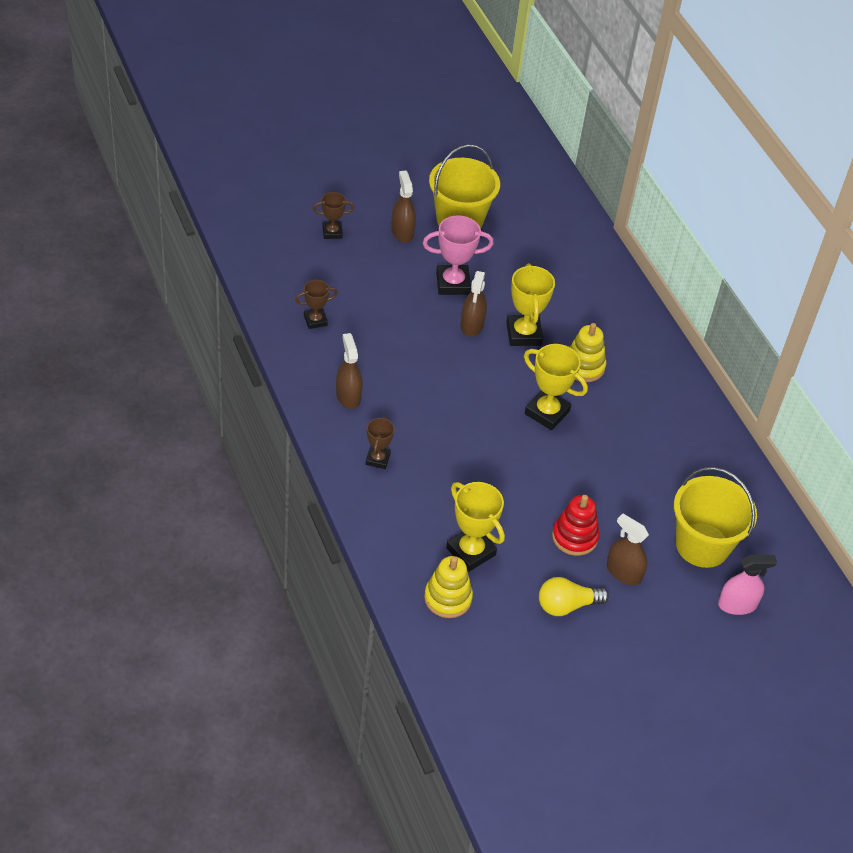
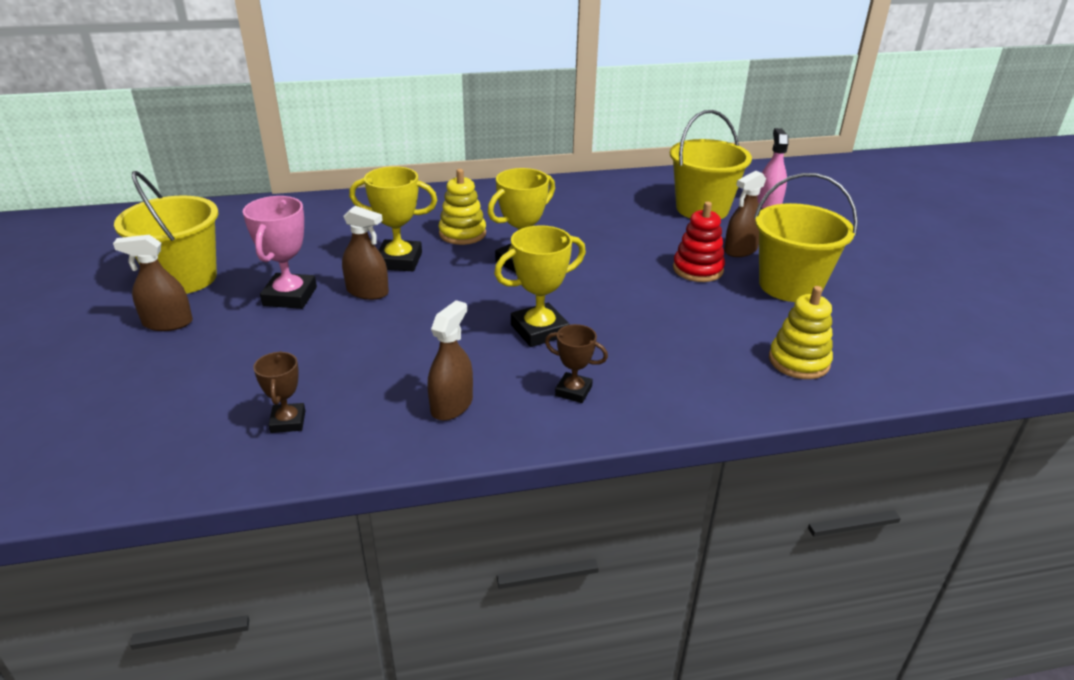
camera: 75 degrees left, 15 degrees down
brown trophy [313,192,354,239] -> none
brown spray bottle [336,333,363,409] -> brown spray bottle turned 120 degrees clockwise [428,300,473,421]
yellow trophy [446,482,505,572] -> yellow trophy moved to [494,225,586,347]
yellow light bulb [539,577,609,616] -> yellow bucket [754,173,858,302]

